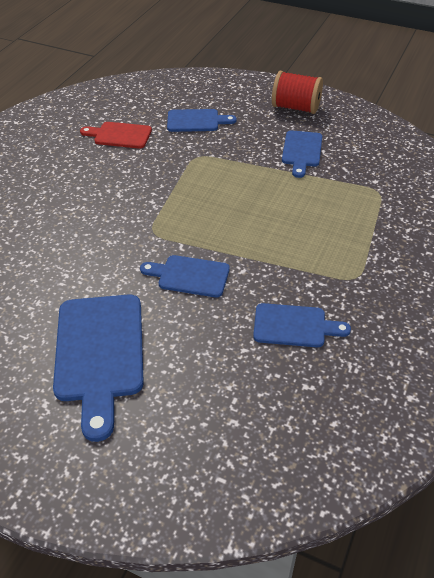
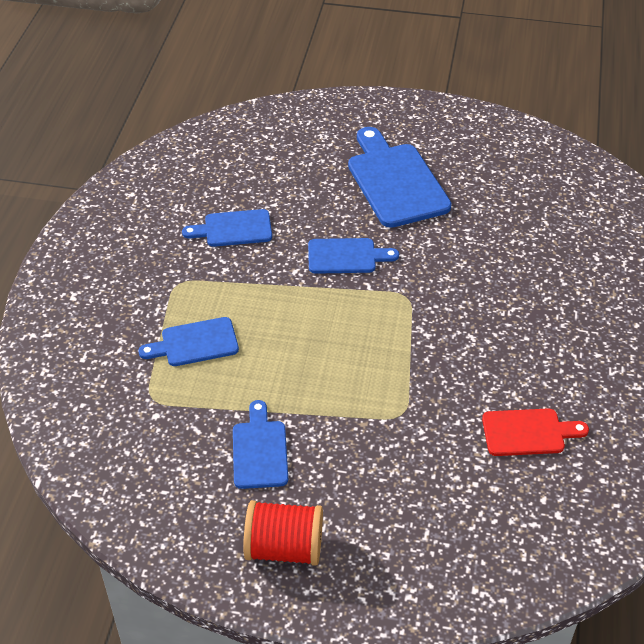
camera: 165 degrees right, 0 degrees up
blue cutting board [167,109,237,132] -> blue cutting board moved to [138,317,239,366]

